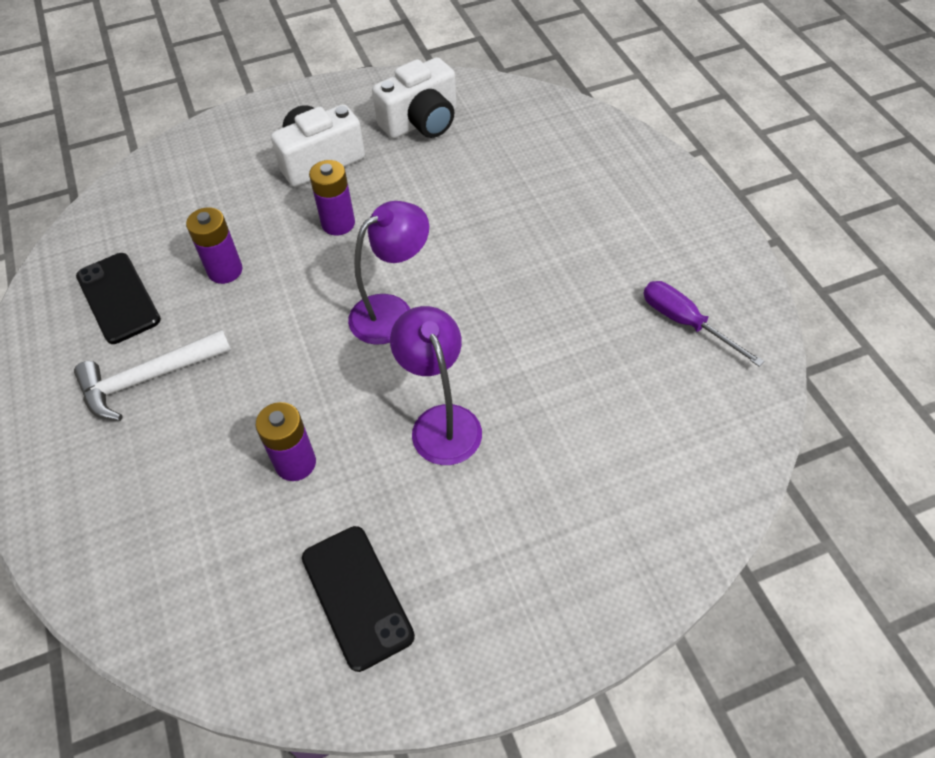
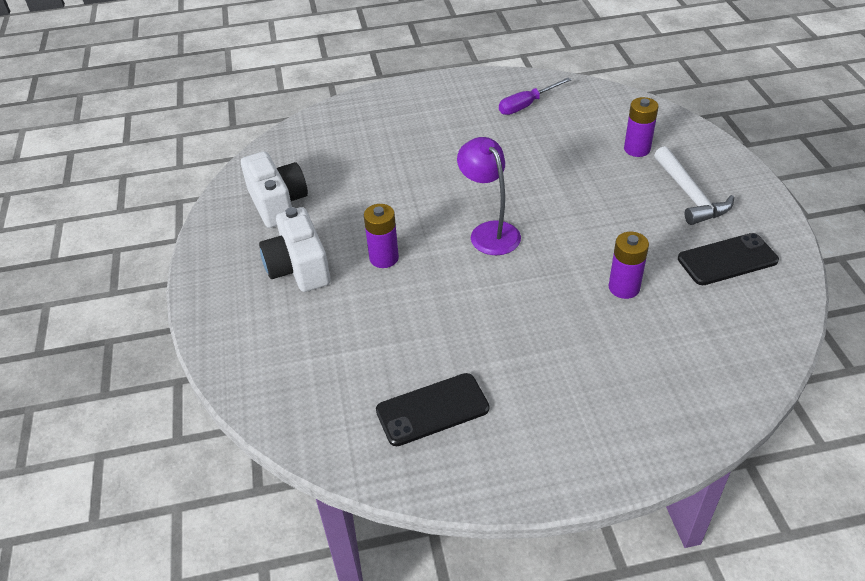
camera: 80 degrees left, 10 degrees down
white hammer [74,329,231,421] -> white hammer moved to [654,146,734,225]
purple battery [186,207,242,284] -> purple battery moved to [624,97,658,157]
purple lamp [390,306,482,465] -> none

